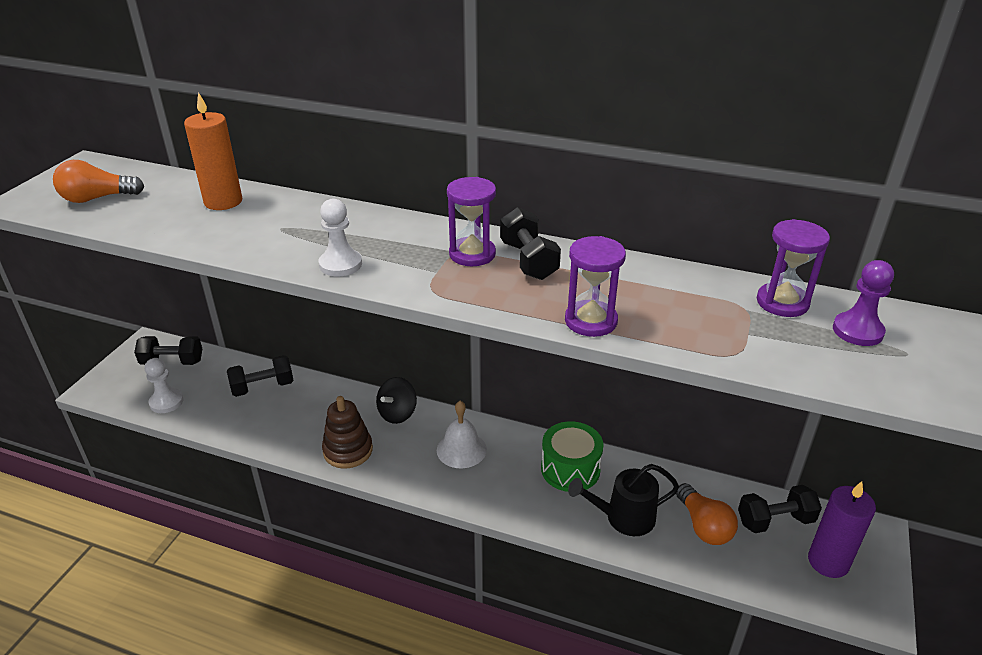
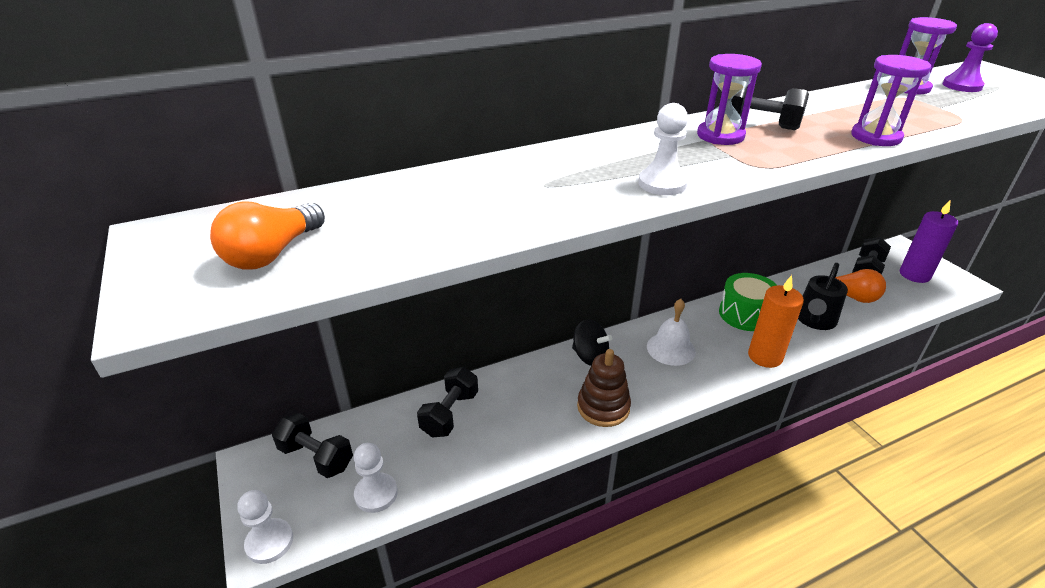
camera: 45 degrees left, 0 degrees up
black dumbbell [134,336,202,365] -> black dumbbell turned 75 degrees clockwise [272,413,353,478]
orange candle [184,92,242,210] -> orange candle moved to [748,275,804,368]
black spinning top [376,377,417,424] -> black spinning top turned 45 degrees counterclockwise [572,319,612,366]
none -> white pawn [237,490,293,564]

